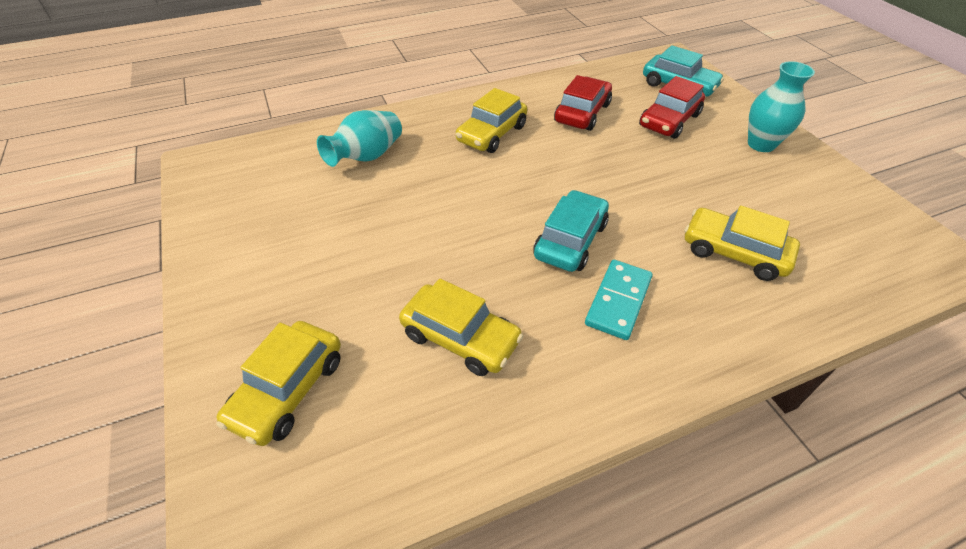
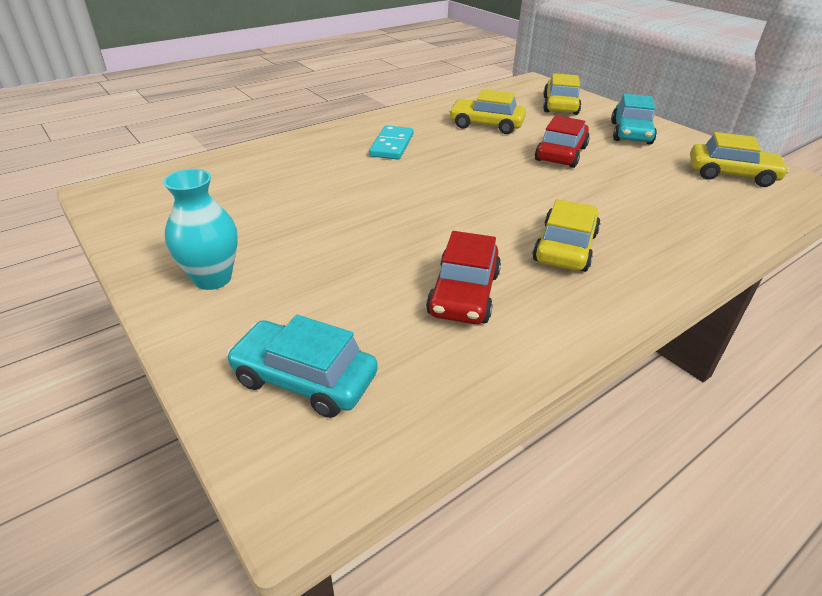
camera: 165 degrees right, 10 degrees down
turquoise vase [317,110,402,167] -> none
turquoise car [533,190,609,272] -> turquoise car moved to [611,94,657,145]
red car [639,76,705,139] -> red car moved to [535,115,590,168]
yellow car [685,205,800,281] -> yellow car moved to [690,132,789,187]

